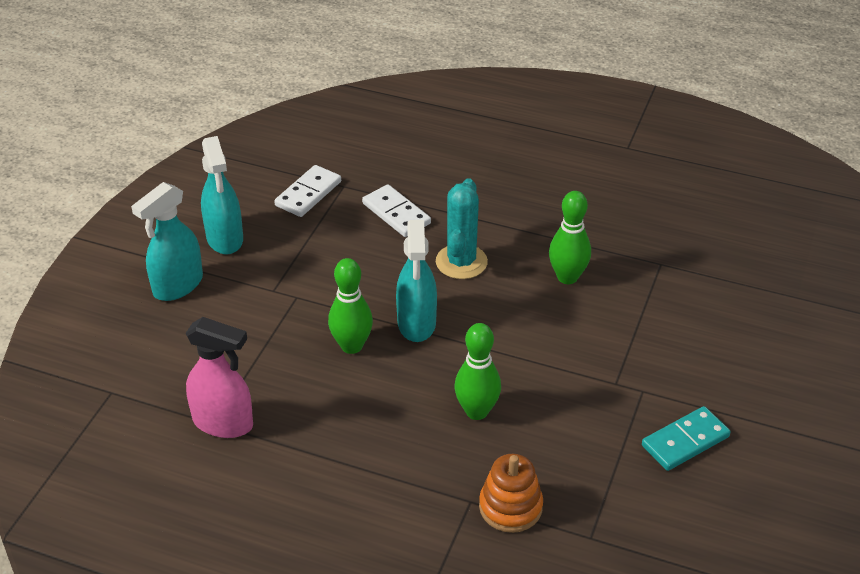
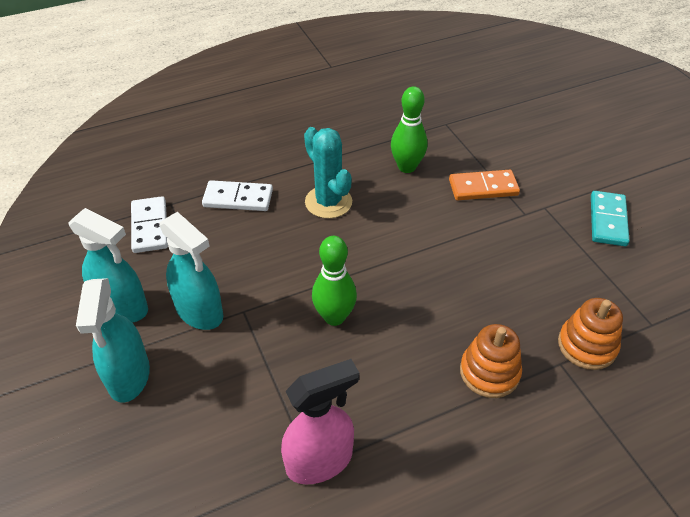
camera: 45 degrees left, 5 degrees up
turquoise spray bottle [396,220,437,342] -> turquoise spray bottle moved to [159,212,224,330]
green bowling pin [454,323,501,420] -> none
none -> orange domino [449,170,520,200]
none -> orange stacking toy [460,324,522,398]

